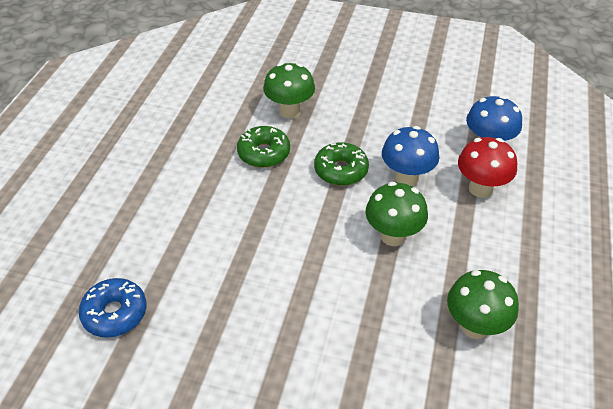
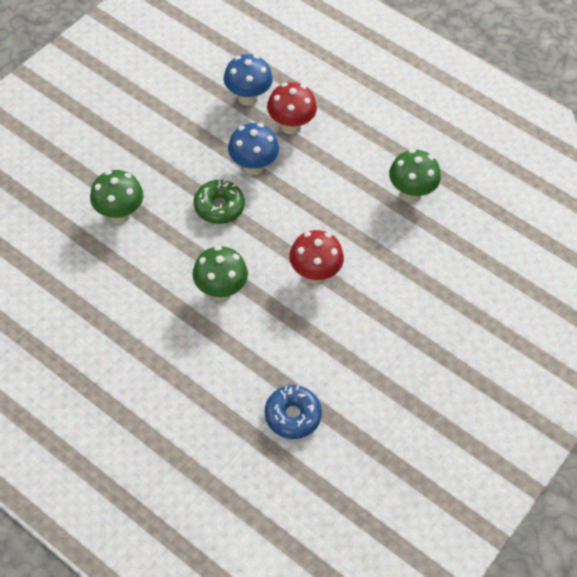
camera: 70 degrees left, 10 degrees up
green donut [237,126,290,168] -> none
green mushroom [366,182,428,246] -> green mushroom moved to [193,246,248,301]
none -> red mushroom [289,230,344,284]

